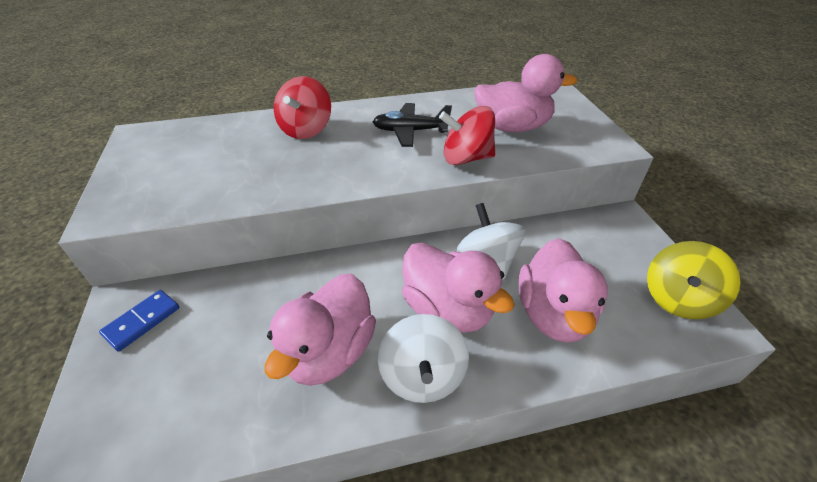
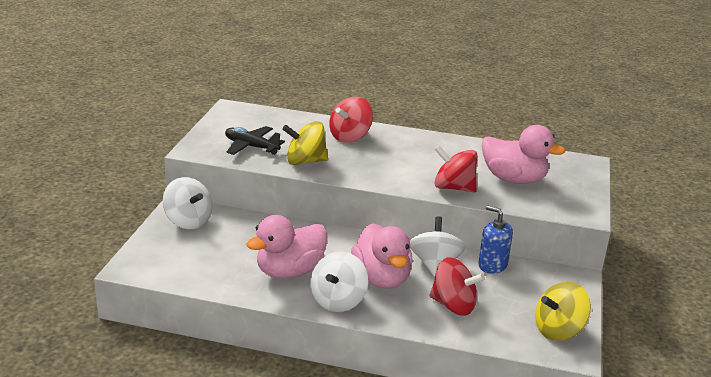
camera: 25 degrees right, 15 degrees down
blue domino [99,290,179,352] -> white spinning top [163,177,213,229]
black plane [373,103,452,147] -> black plane moved to [225,126,285,155]
pink duck [519,238,608,343] -> red spinning top [429,257,485,316]
none -> yellow spinning top [282,121,328,165]
none -> blue soap dispenser [478,205,513,274]

